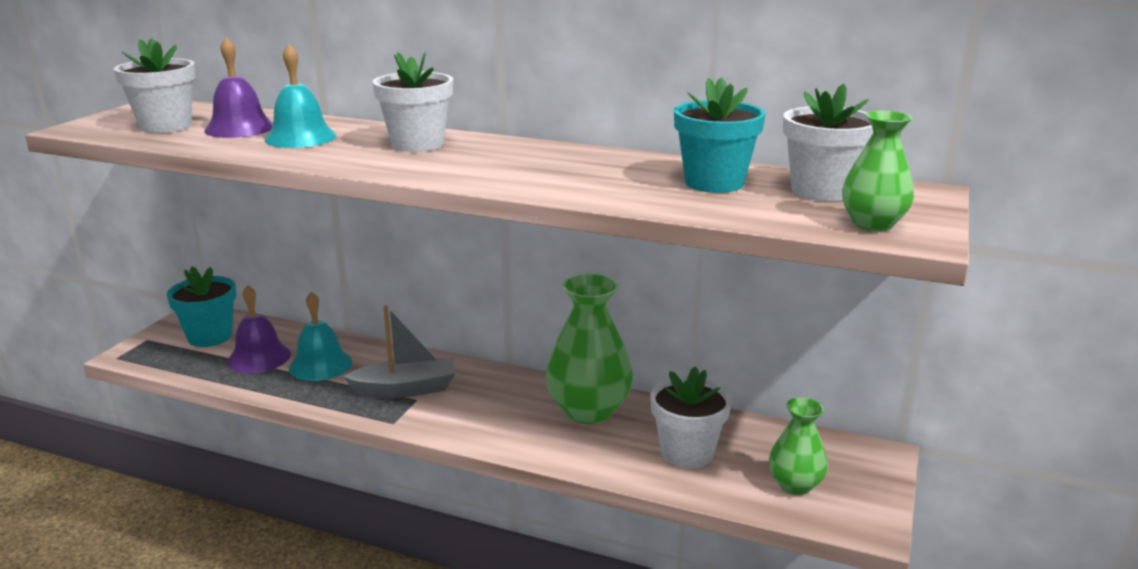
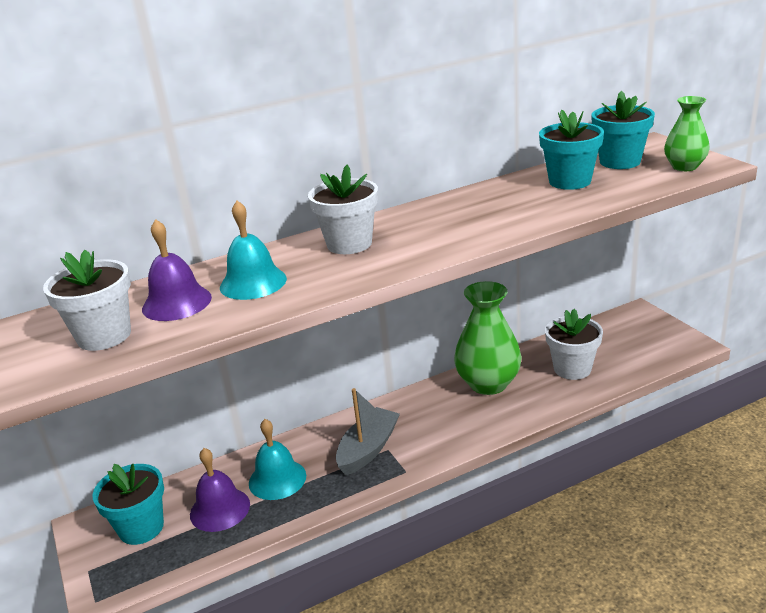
camera: 45 degrees left, 5 degrees up
green vase [769,397,828,495] -> none
white flower pot [783,84,873,201] -> turquoise flower pot [591,91,655,169]

